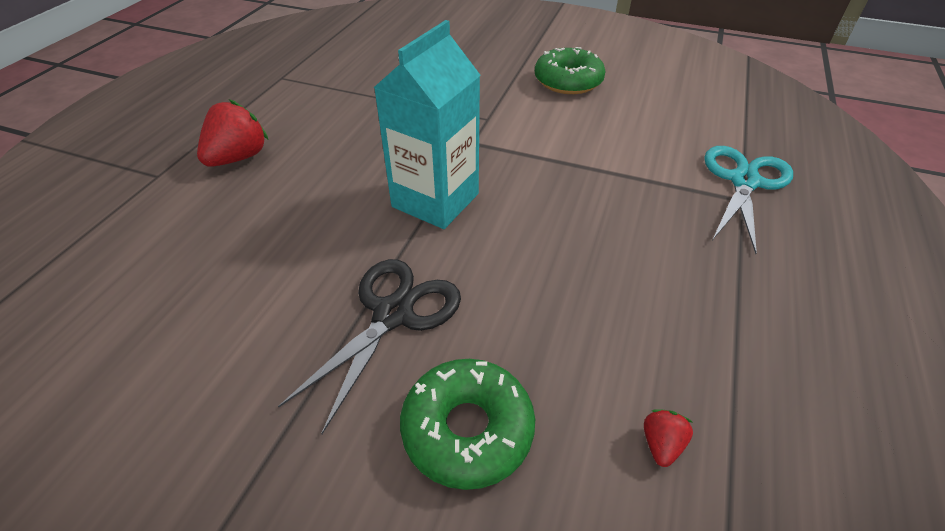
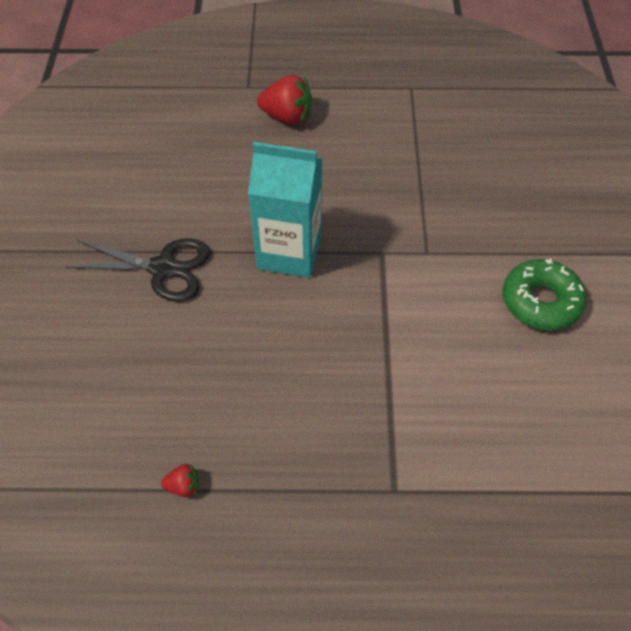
camera: 70 degrees right, 10 degrees up
green donut [400,359,535,490] -> none
red strawberry [644,409,693,467] -> red strawberry moved to [161,464,199,497]
turquoise scissors [704,146,793,254] -> none

